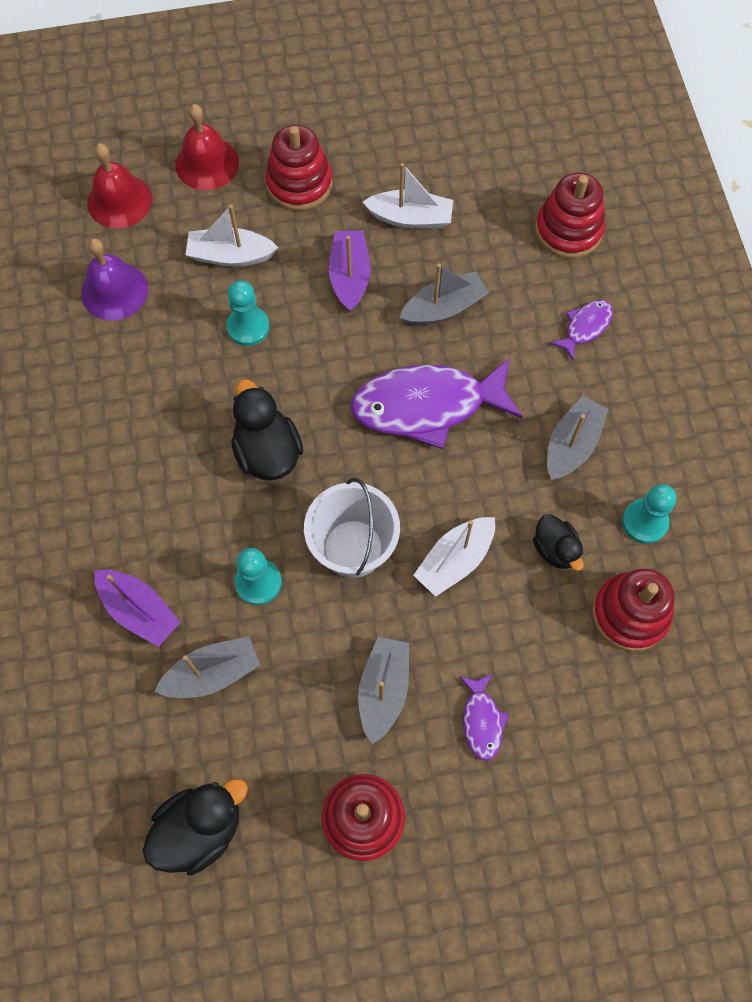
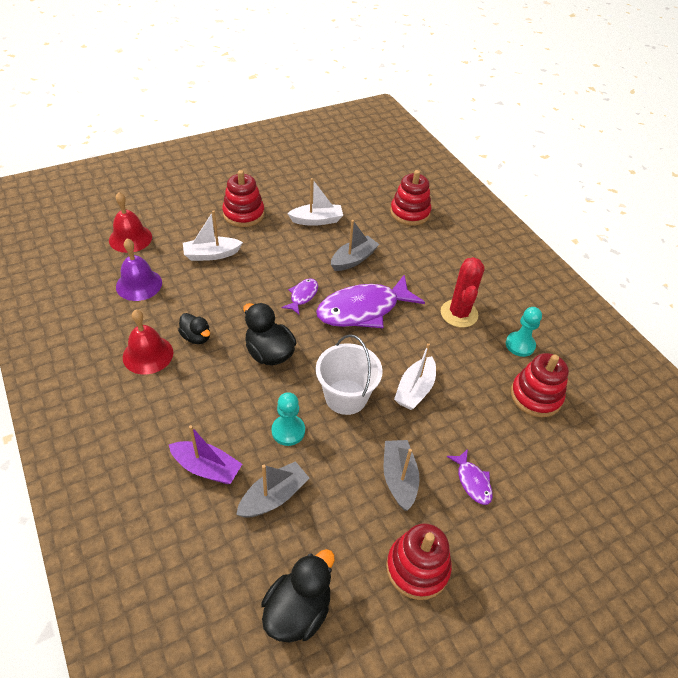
camera: 20 degrees left, 20 degrees down
red bell [175,104,239,190] -> red bell moved to [123,310,173,374]
turquoise pawn [226,280,269,346] -> none
purple boat [329,231,371,312] -> none
black duck [533,514,584,571] -> black duck moved to [178,313,210,344]
grey boat [547,396,609,480] -> red cactus [441,257,485,328]
purple fish [550,300,613,361] -> purple fish moved to [282,278,318,315]

